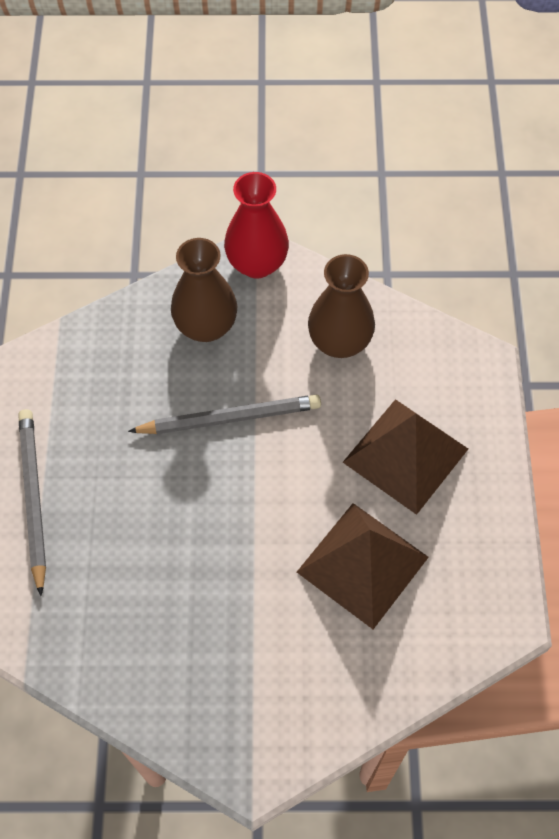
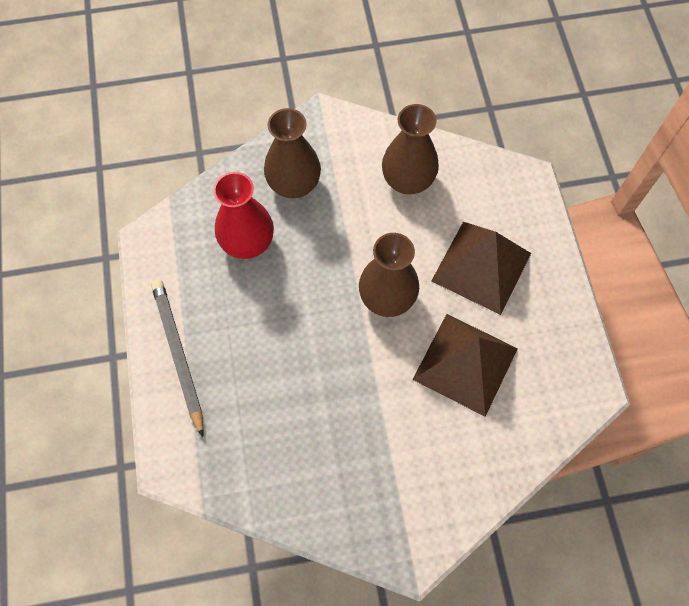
camera: 10 degrees left, 5 degrees up
grey pencil [128,394,321,434] -> none
red vase [224,172,289,278] -> red vase moved to [213,172,274,259]
none -> brown vase [359,233,419,317]

